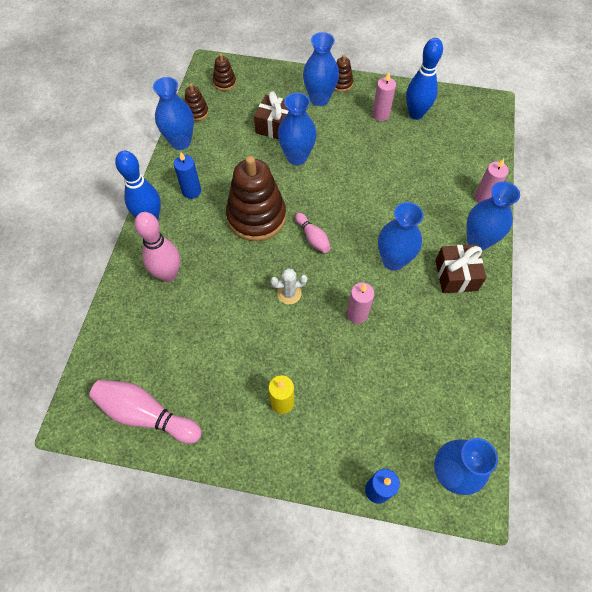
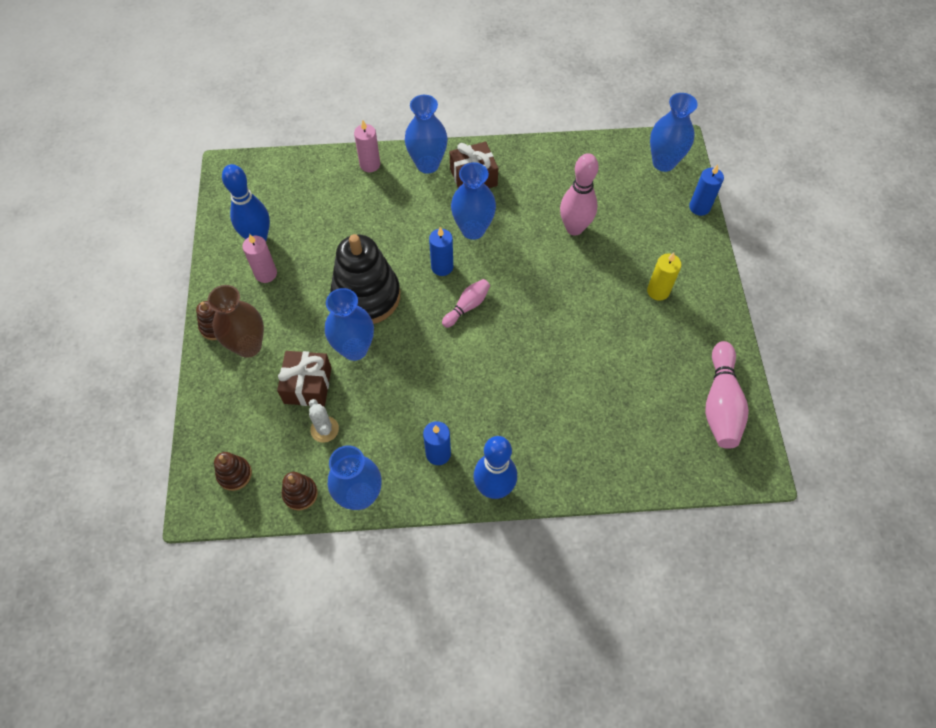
camera: 105 degrees left, 0 degrees up
pink bowling pin [134,212,180,282] -> pink bowling pin moved to [560,153,599,235]
brown stacking toy [226,156,286,241] -> none
white cactus [270,268,307,304] -> white cactus moved to [309,399,339,443]
blue vase [303,32,339,106] -> brown vase [208,285,264,358]
pink candle [347,283,374,324] -> none
none -> black stacking toy [330,234,400,324]
none -> blue candle [429,227,453,276]

